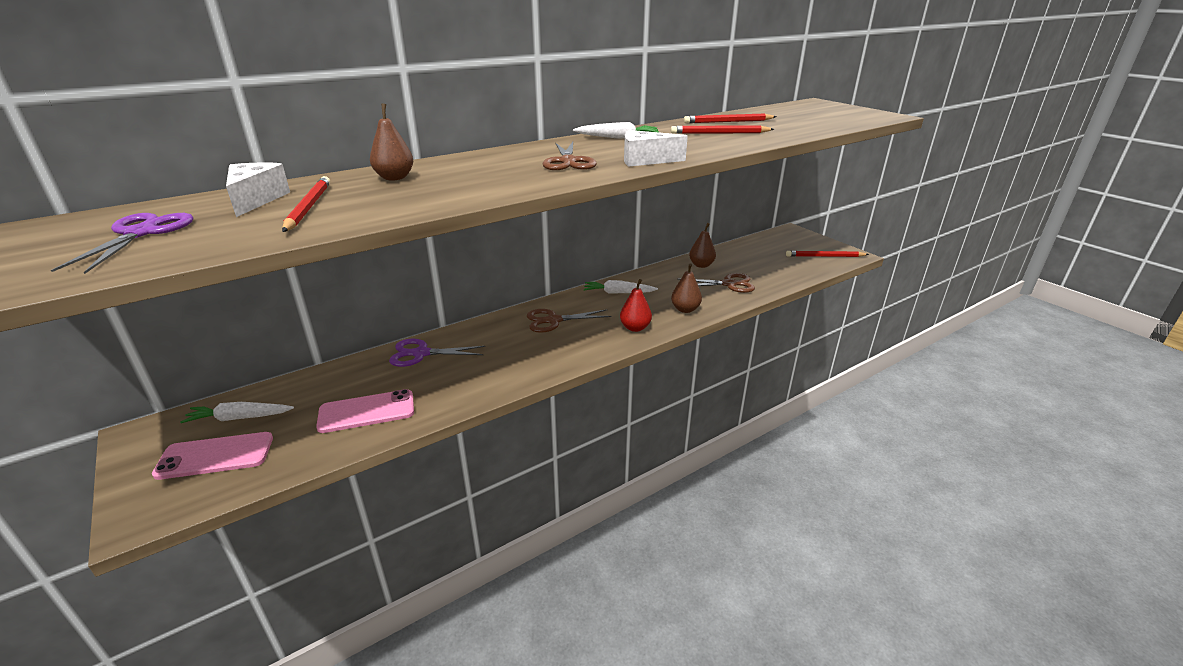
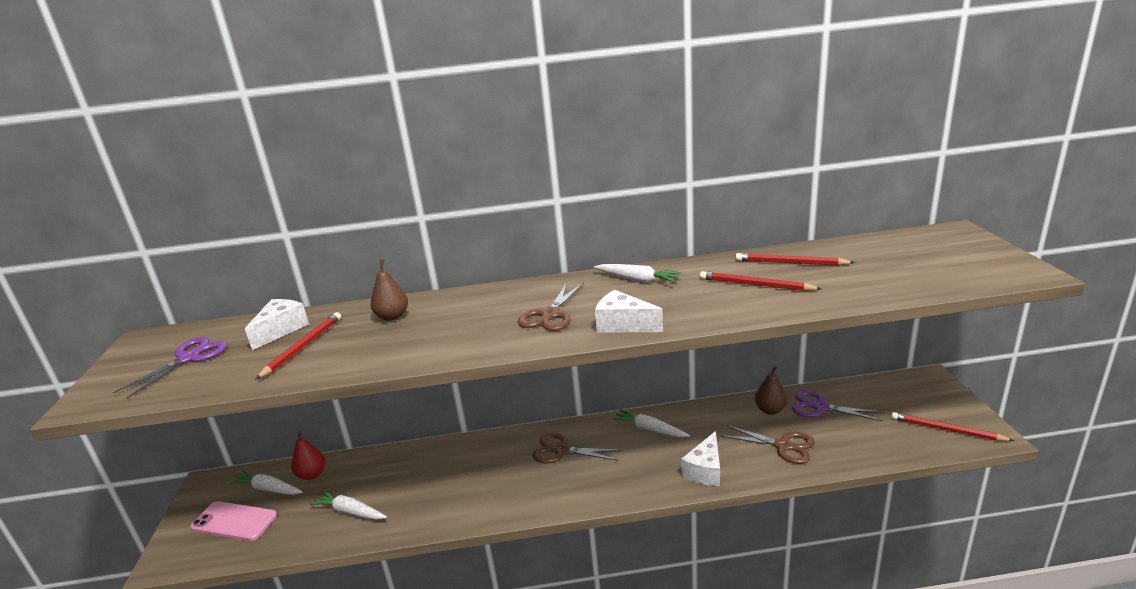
camera: 30 degrees right, 5 degrees down
pink phone [316,389,414,433] -> white carrot [309,490,387,520]
purple scissors [389,339,485,367] -> purple scissors moved to [792,390,884,421]
red pear [620,279,652,332] -> red pear moved to [291,431,325,480]
brown pear [671,263,702,313] -> white cheese [681,431,720,486]

